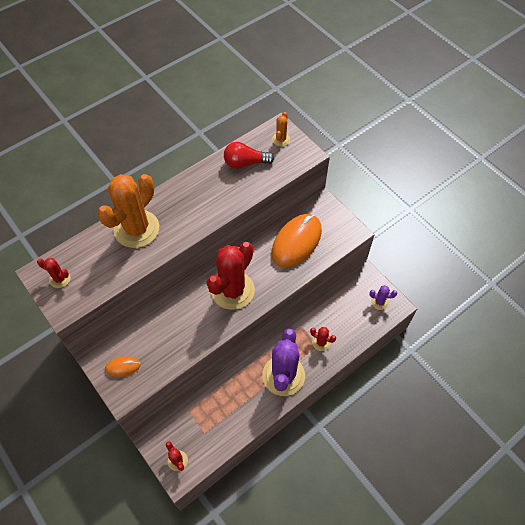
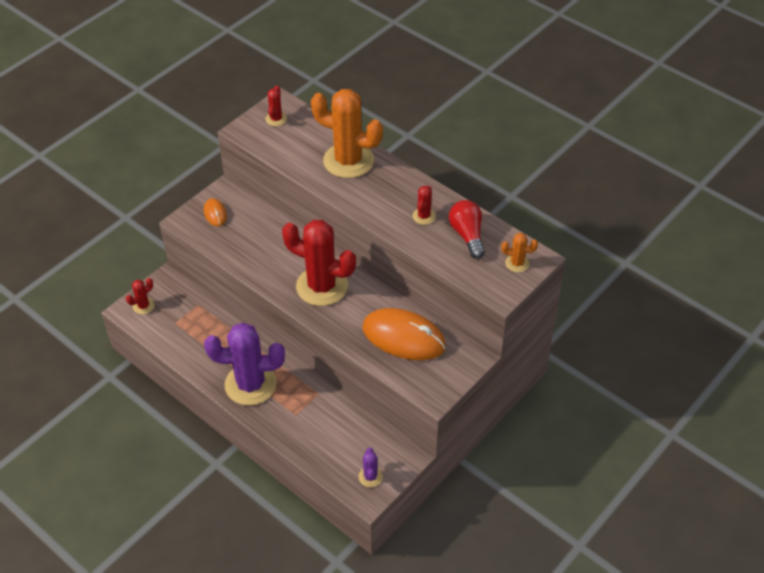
camera: 80 degrees right, 10 degrees down
red cactus [310,327,336,351] -> red cactus moved to [413,186,436,225]

